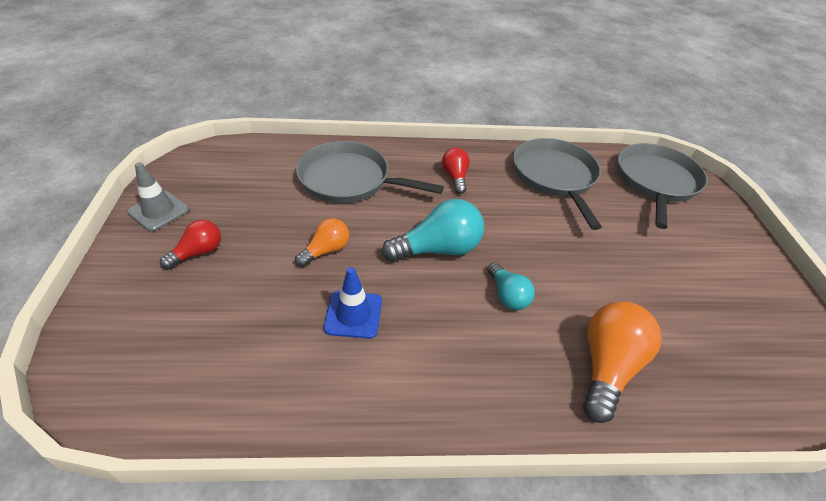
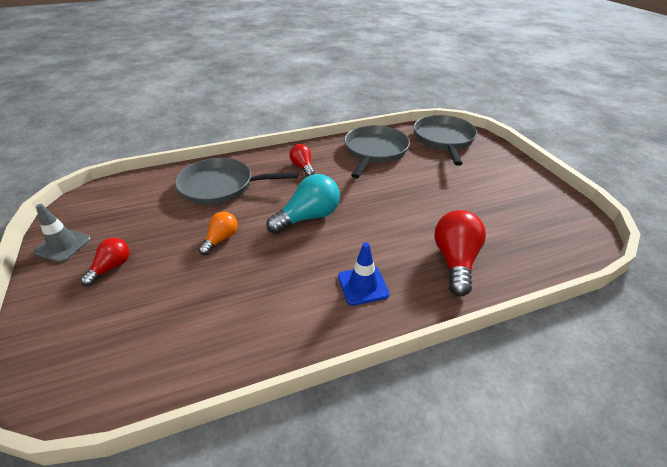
camera: 15 degrees left, 5 degrees down
blue traffic cone [324,267,382,339] -> blue traffic cone moved to [338,242,390,306]
turquoise light bulb [488,262,535,310] -> none
grey pan [513,138,602,230] -> grey pan turned 45 degrees clockwise [344,125,410,178]
orange light bulb [583,301,661,423] -> red light bulb [434,210,486,296]

